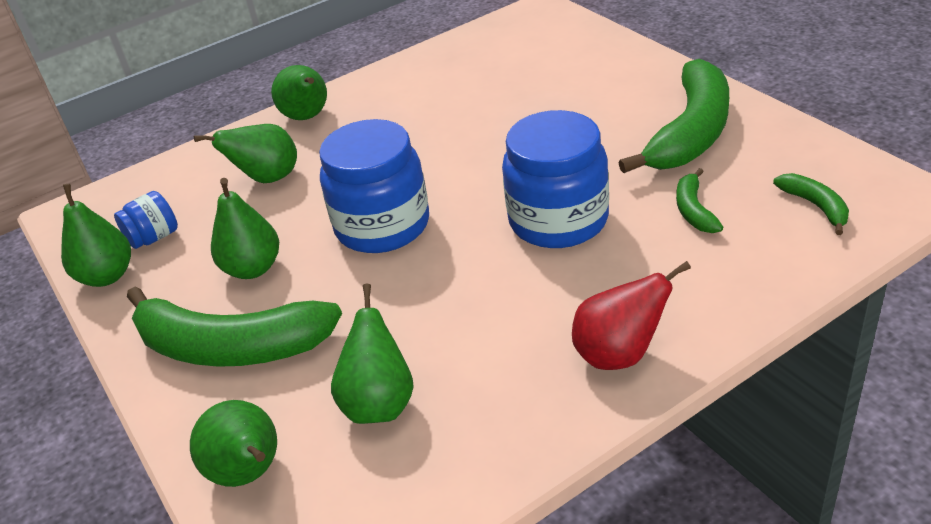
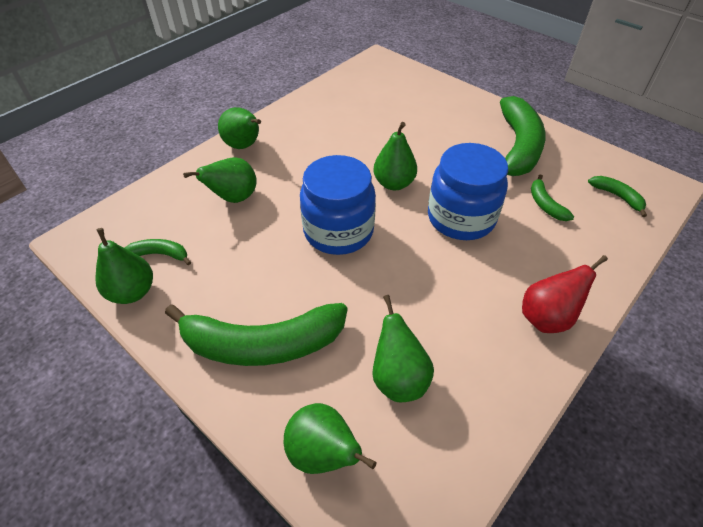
camera: 20 degrees left, 10 degrees up
blue jar [114,191,178,249] -> green banana [125,239,191,265]
green pear [211,178,279,279] -> green pear moved to [373,122,417,190]

